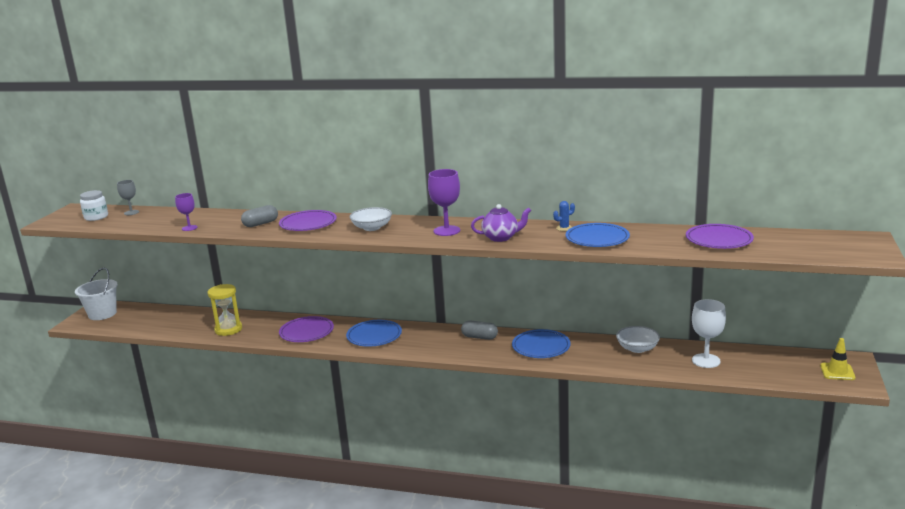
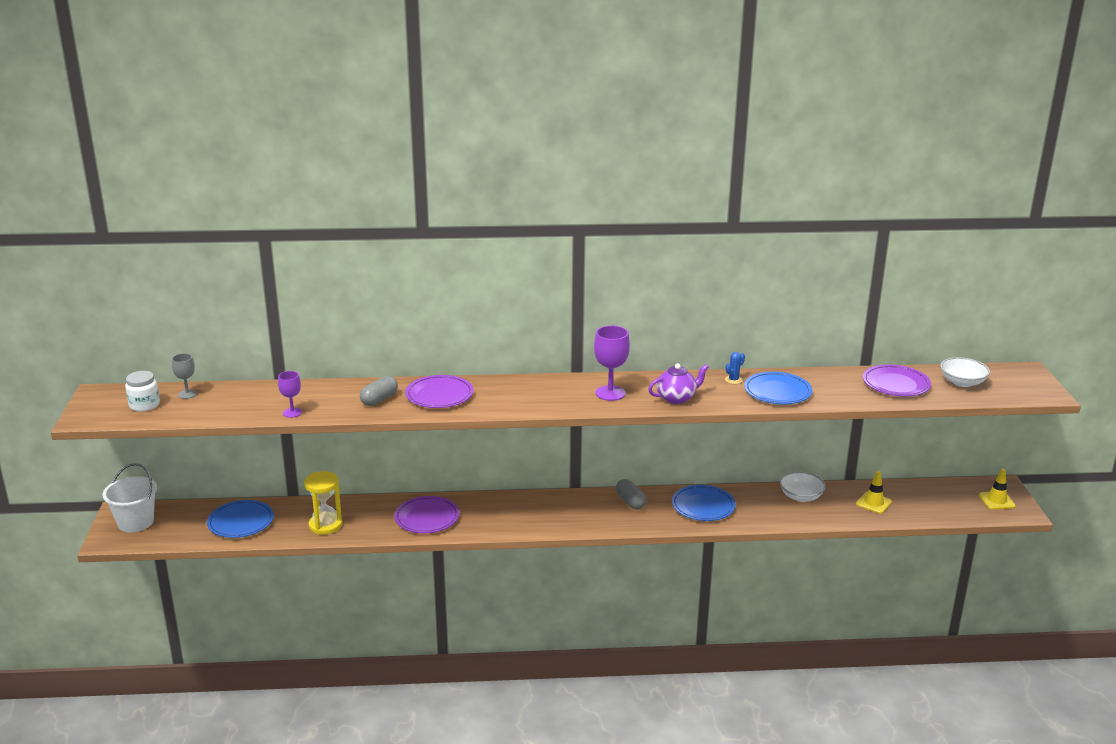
camera: 20 degrees left, 5 degrees up
blue plate [346,320,402,347] -> blue plate moved to [207,500,274,538]
white bowl [349,207,392,231] -> white bowl moved to [940,357,990,387]
grey capsule [461,320,498,340] -> grey capsule turned 60 degrees clockwise [616,479,647,509]
white goblet [692,299,726,368] -> yellow traffic cone [856,471,892,514]

